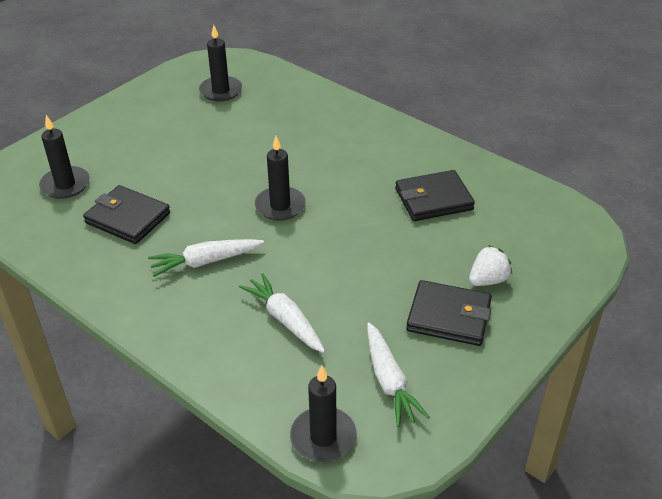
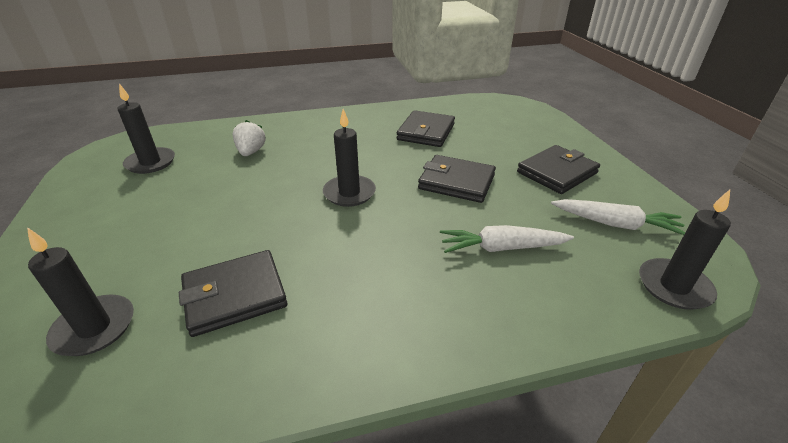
camera: 55 degrees left, 5 degrees down
white carrot [148,239,264,277] -> none
white strawberry [469,245,512,286] -> white strawberry moved to [233,120,266,156]
none -> black wallet [418,155,496,203]

